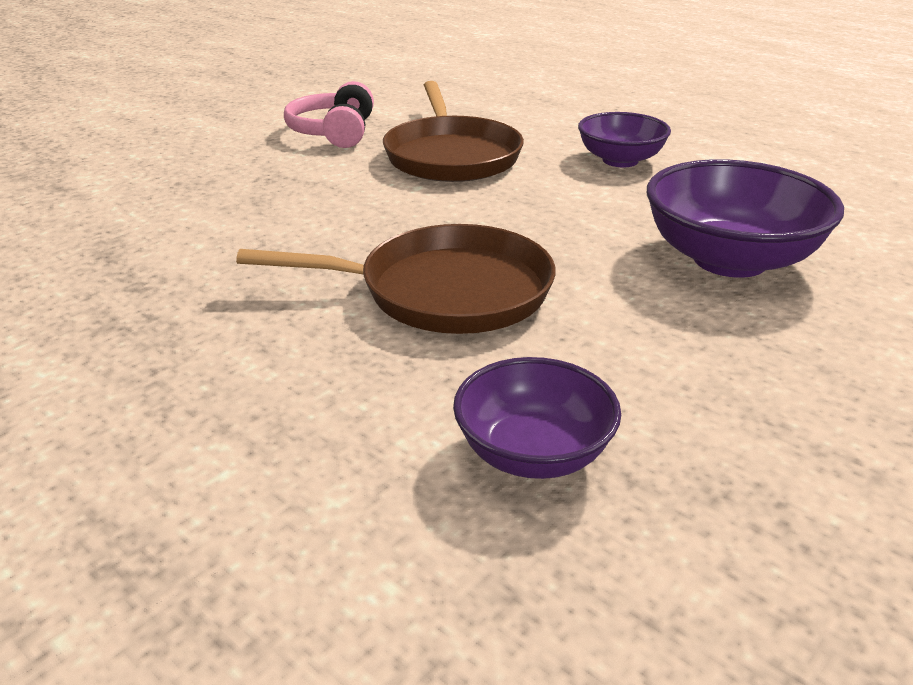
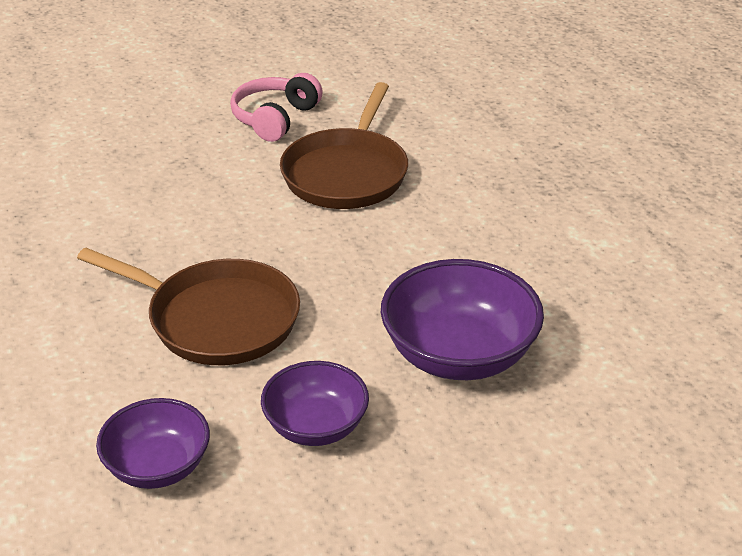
camera: 25 degrees right, 5 degrees up
purple bowl [578,112,671,167] -> purple bowl moved to [261,361,369,446]

